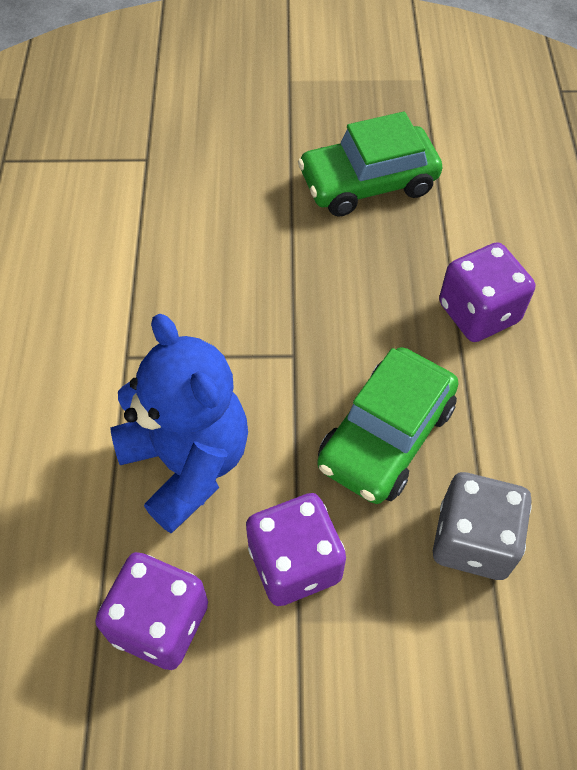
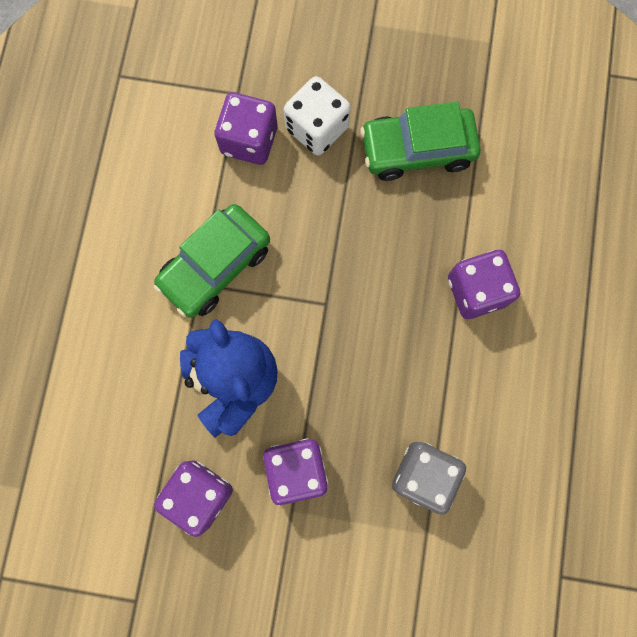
camera: 10 degrees right, 20 degrees up
green car [317,347,459,504] -> green car moved to [154,204,270,318]
none -> purple dice [215,92,277,165]
none -> white dice [284,76,351,156]

